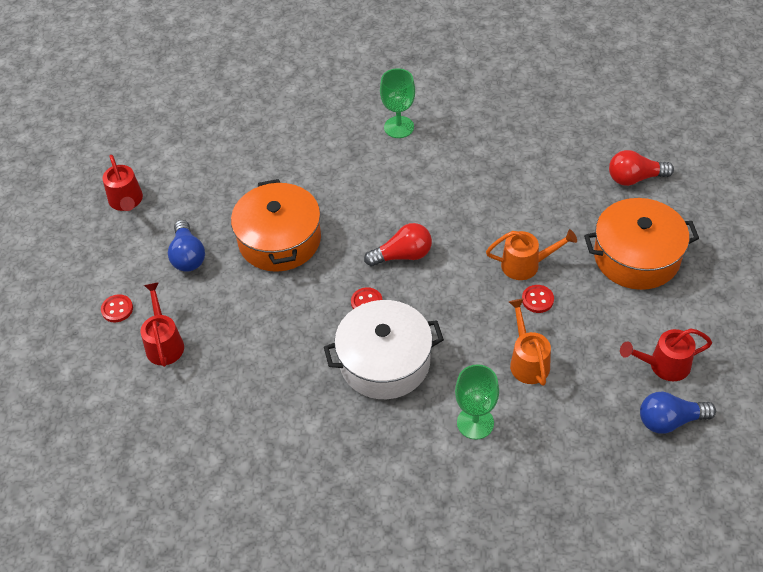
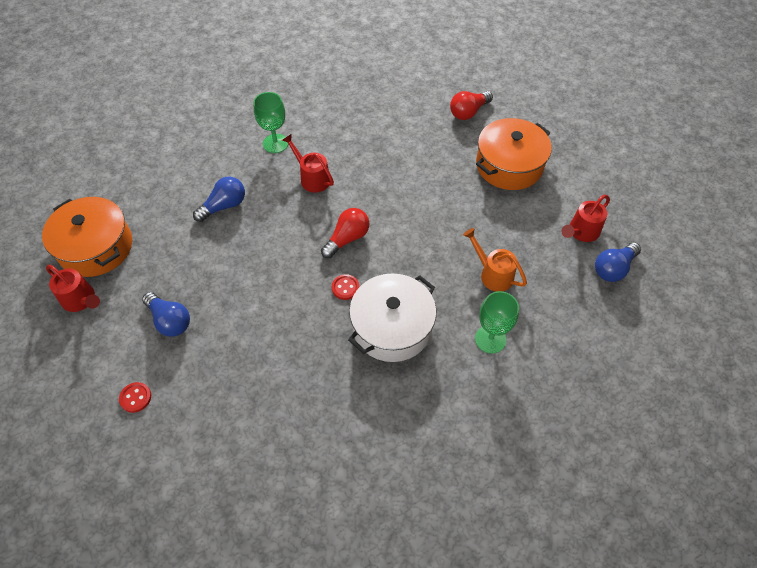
camera: 35 degrees left, 5 degrees up
red watering can [140,282,184,367] -> red watering can moved to [282,134,334,193]
orange pot [231,179,321,272] -> orange pot moved to [42,197,132,277]
orange watering can [486,229,577,280] -> none
red button [522,285,554,313] -> none
none -> blue light bulb [193,177,245,222]

